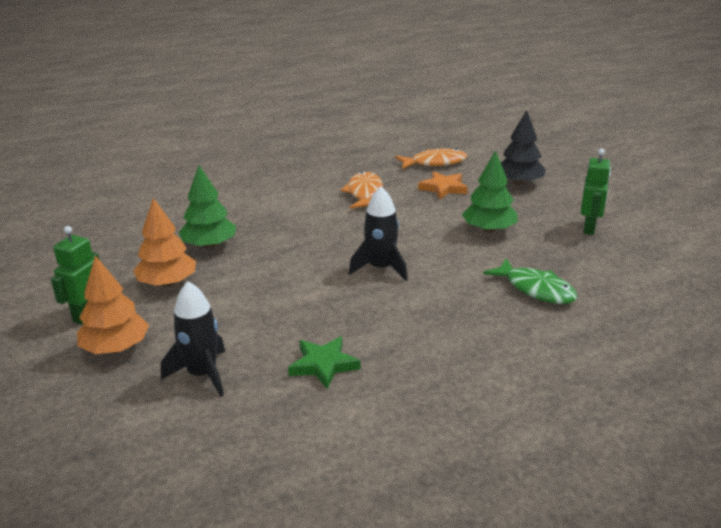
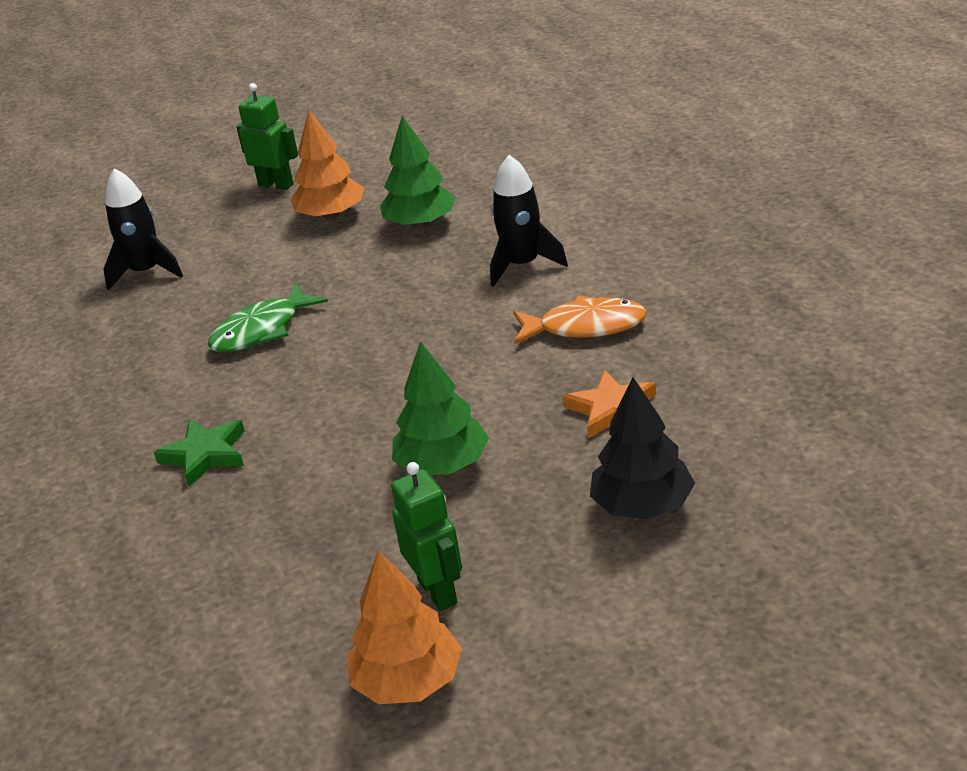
camera: 95 degrees right, 5 degrees up
orange tree [77,255,149,354] -> orange tree moved to [347,550,462,704]
green star [288,337,361,389] -> green star moved to [154,419,245,487]
black rocket [349,187,408,281] -> black rocket moved to [490,155,568,287]
orange fish [395,148,467,169] -> none
green fish [483,259,578,304] -> green fish moved to [208,283,328,353]
green robot [581,149,611,235] -> green robot turned 135 degrees counterclockwise [391,462,462,611]

